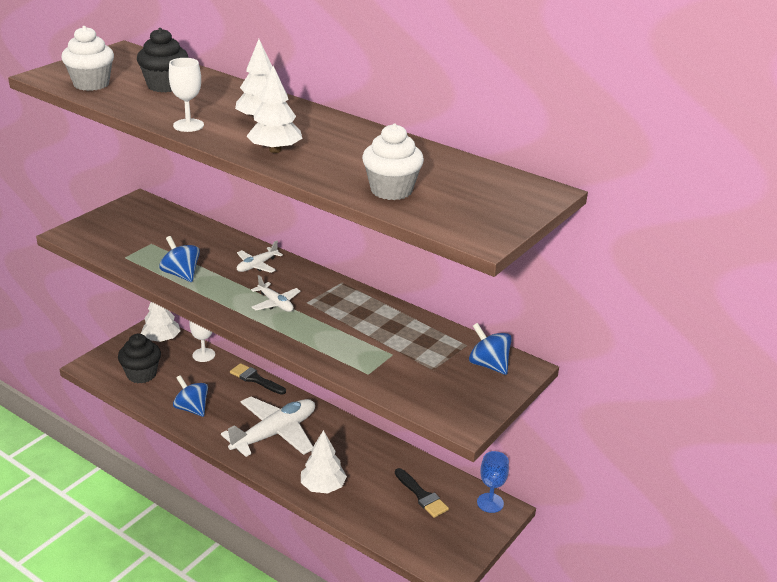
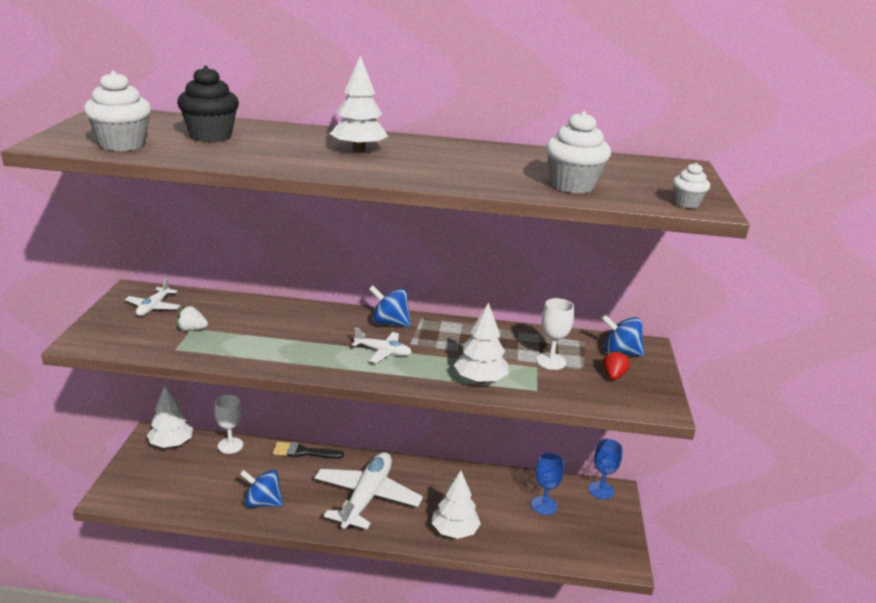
camera: 30 degrees left, 5 degrees down
black cupcake [118,334,161,384] -> none
blue spinning top [159,236,200,282] -> blue spinning top moved to [369,285,411,327]
white goblet [169,58,204,132] -> white goblet moved to [536,298,574,370]
white plane [237,241,283,273] -> white plane moved to [125,278,180,316]
white tree [246,66,302,153] -> white tree moved to [454,302,509,384]
black brush [395,468,449,518] -> blue goblet [531,452,564,515]
none -> white strawberry [177,306,208,331]
none -> red strawberry [603,350,630,380]
none -> white cupcake [673,163,710,208]

